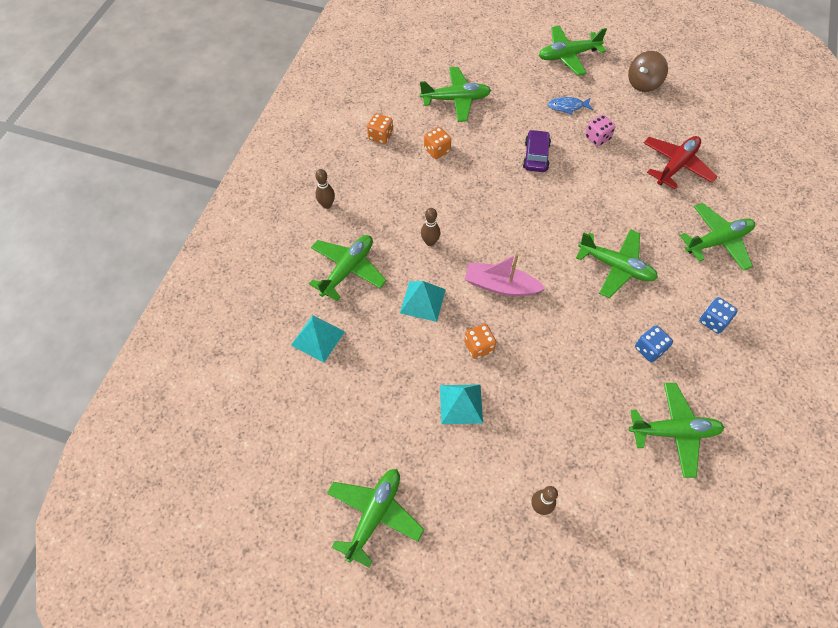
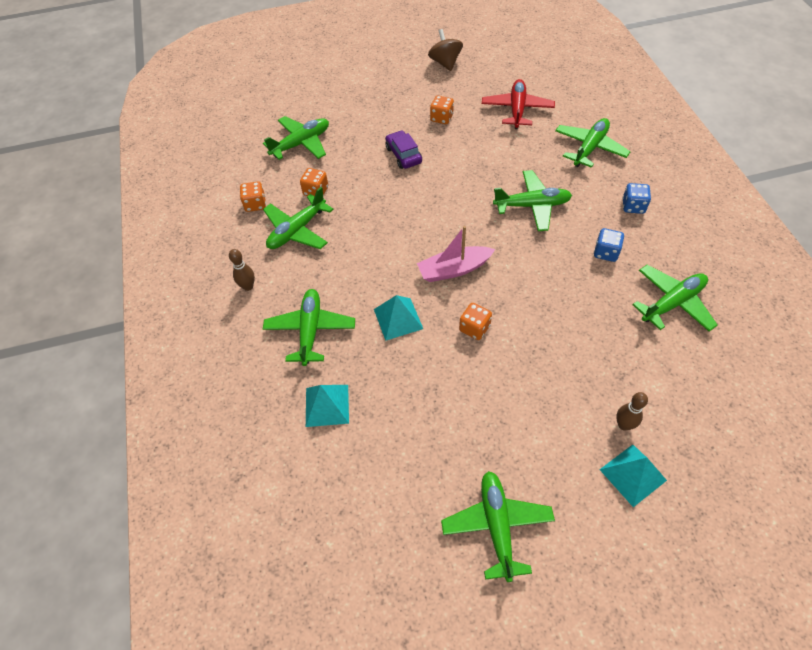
camera: 30 degrees left, 5 degrees down
brown bowling pin [421,208,440,246] -> none
turquoise pyramid [440,384,483,424] -> turquoise pyramid moved to [599,444,667,507]
green plane [539,26,607,76] -> green plane moved to [263,187,334,249]
blue fish [548,97,593,115] -> none
pink dice [585,114,616,146] -> orange dice [430,95,454,124]
brown spinning top [628,51,668,92] -> brown spinning top turned 150 degrees clockwise [428,29,463,71]

